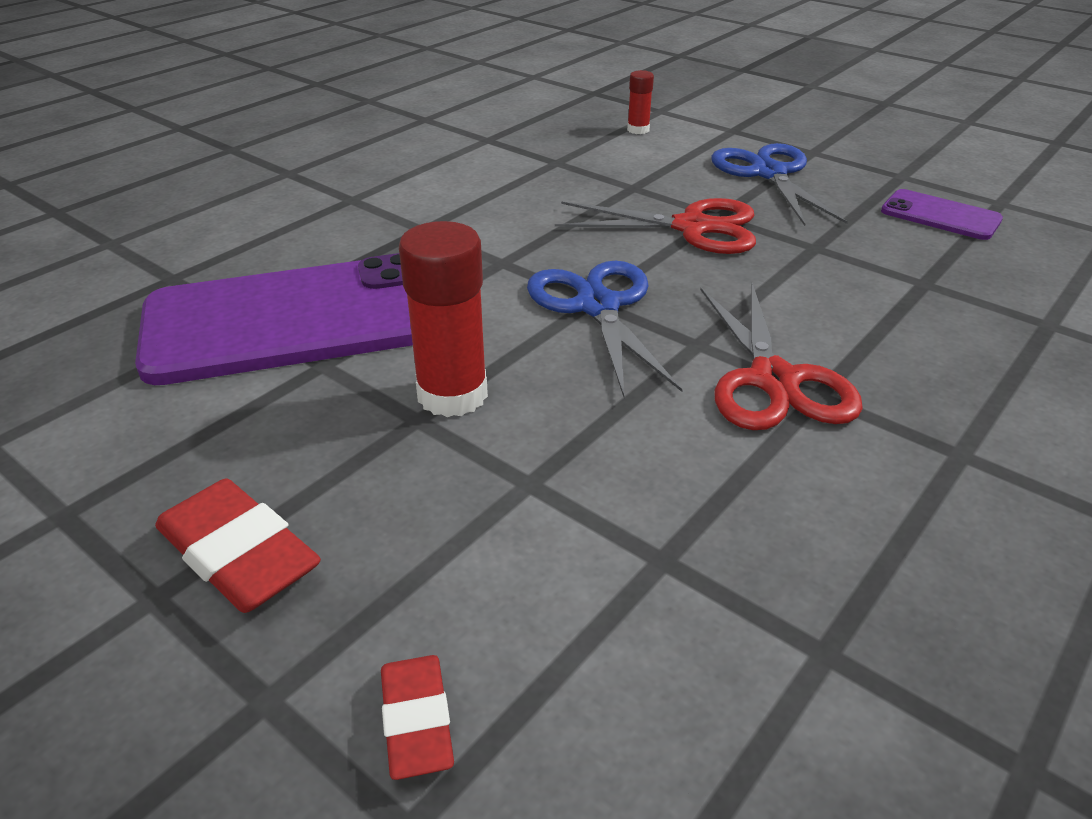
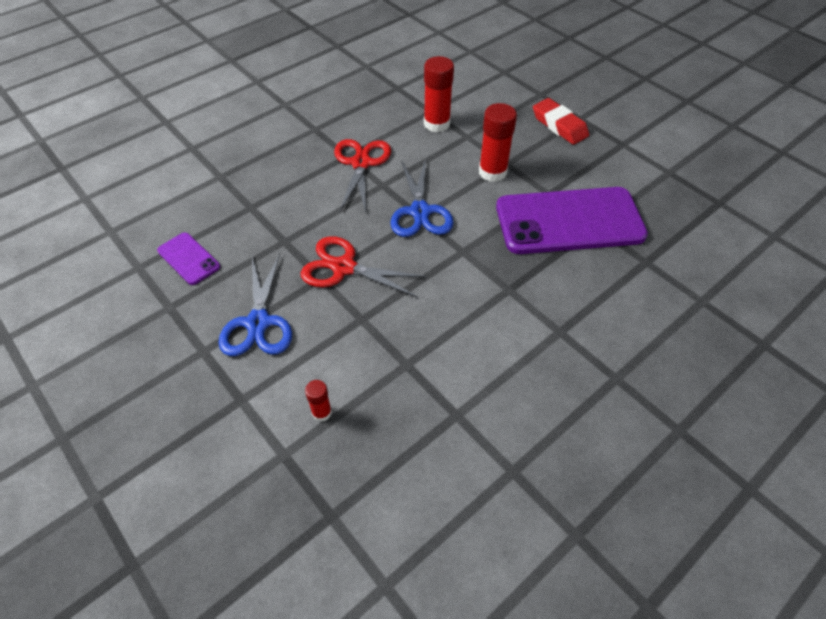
camera: 170 degrees left, 15 degrees up
red eraser [381,655,454,780] -> none
none -> red glue stick [424,56,454,133]

